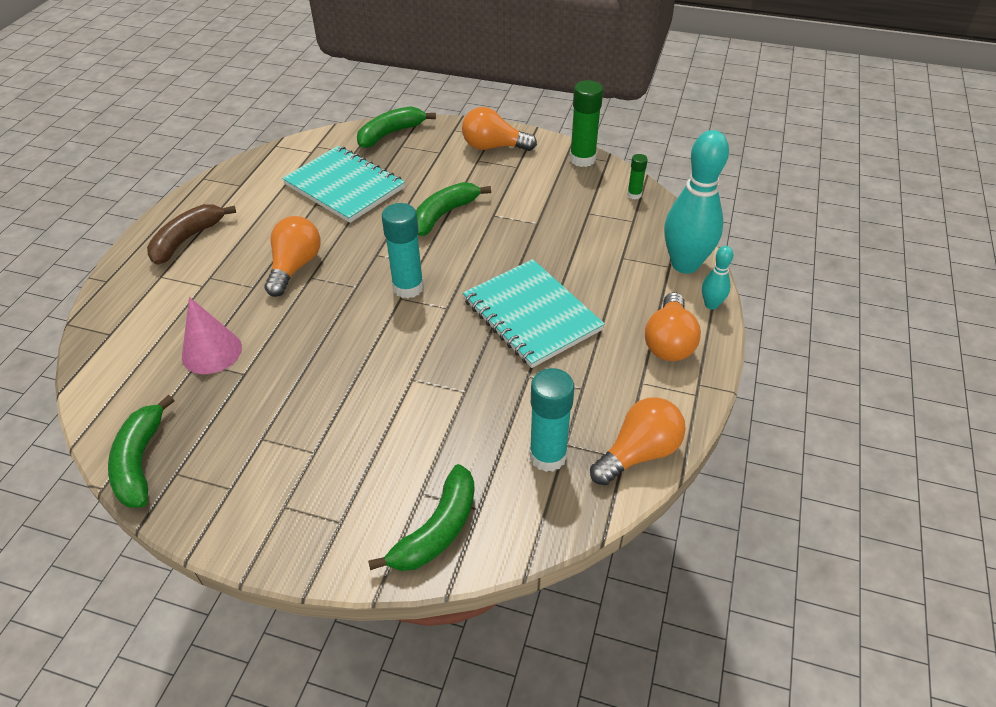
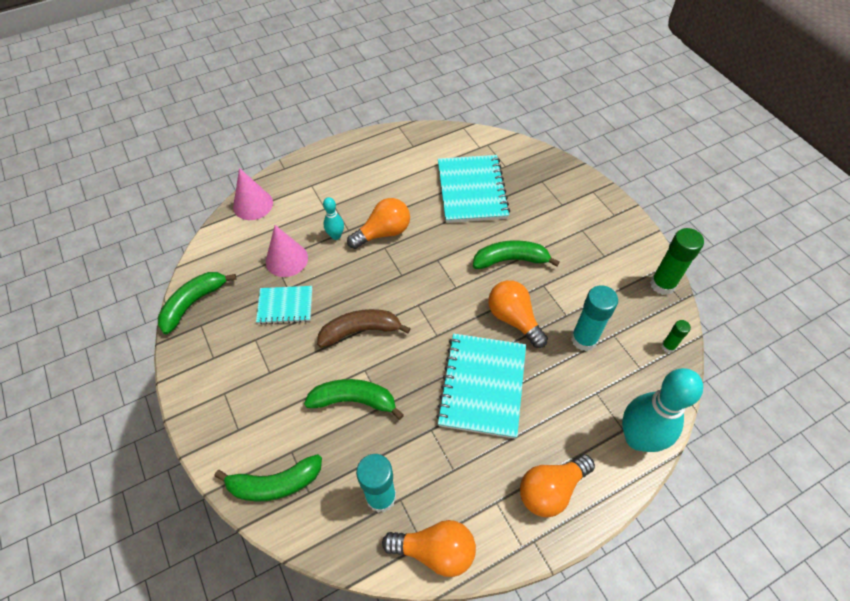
camera: 45 degrees right, 10 degrees up
brown banana [147,204,236,265] -> brown banana moved to [317,309,411,348]
green banana [357,106,436,148] -> green banana moved to [304,379,404,420]
turquoise glue stick [382,203,424,298] -> turquoise glue stick moved to [571,285,618,351]
orange light bulb [462,107,537,151] -> orange light bulb moved to [488,280,548,348]
turquoise bowling pin [702,246,733,309] -> turquoise bowling pin moved to [323,197,344,240]
none -> pink cone [233,168,273,220]
none -> turquoise notebook [256,286,312,324]

